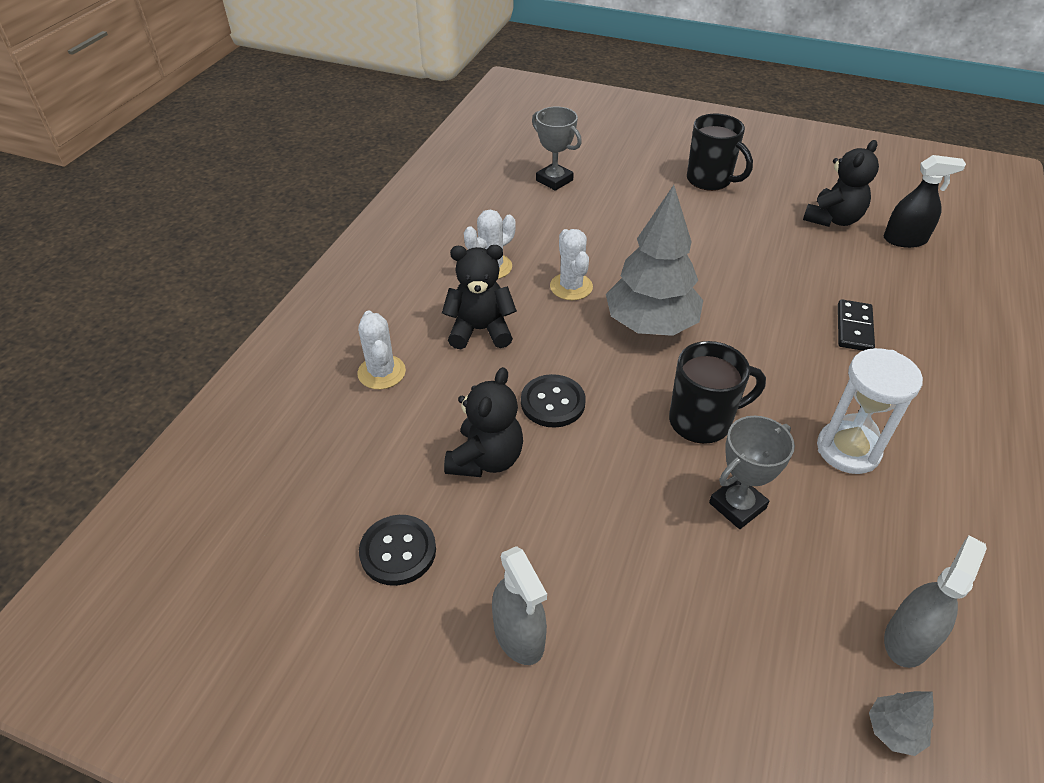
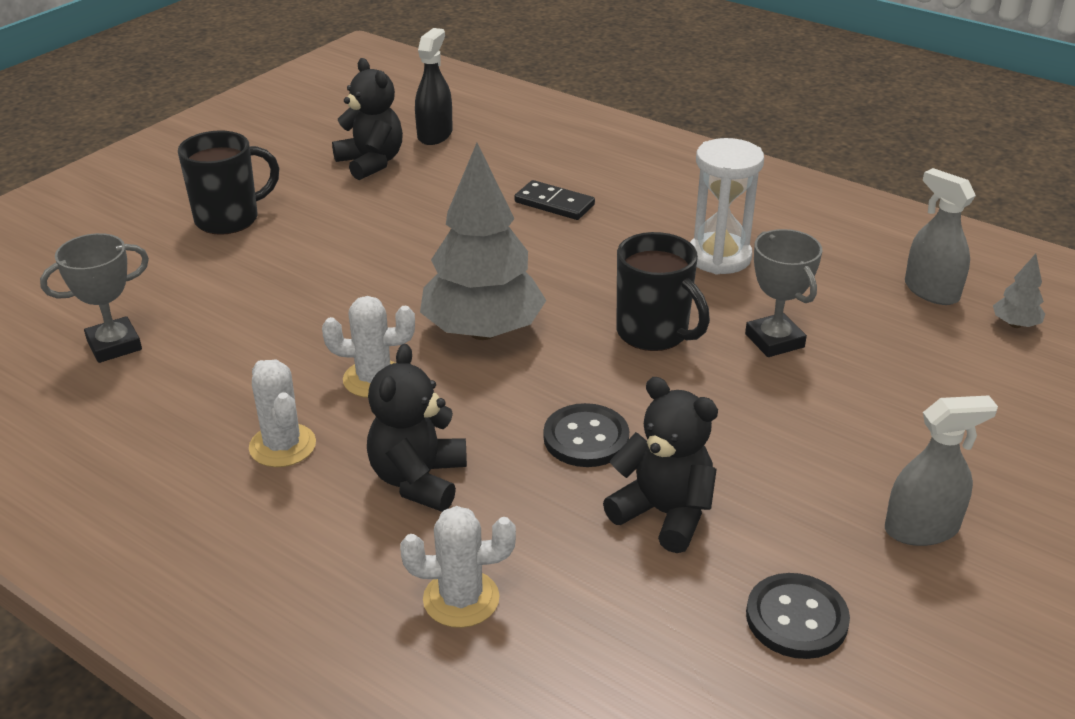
camera: 75 degrees left, 10 degrees down
black mug [669,341,766,444] -> black mug turned 135 degrees clockwise [616,232,710,351]

